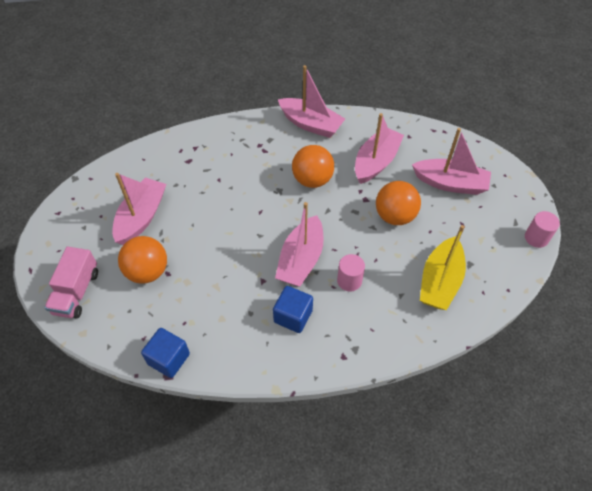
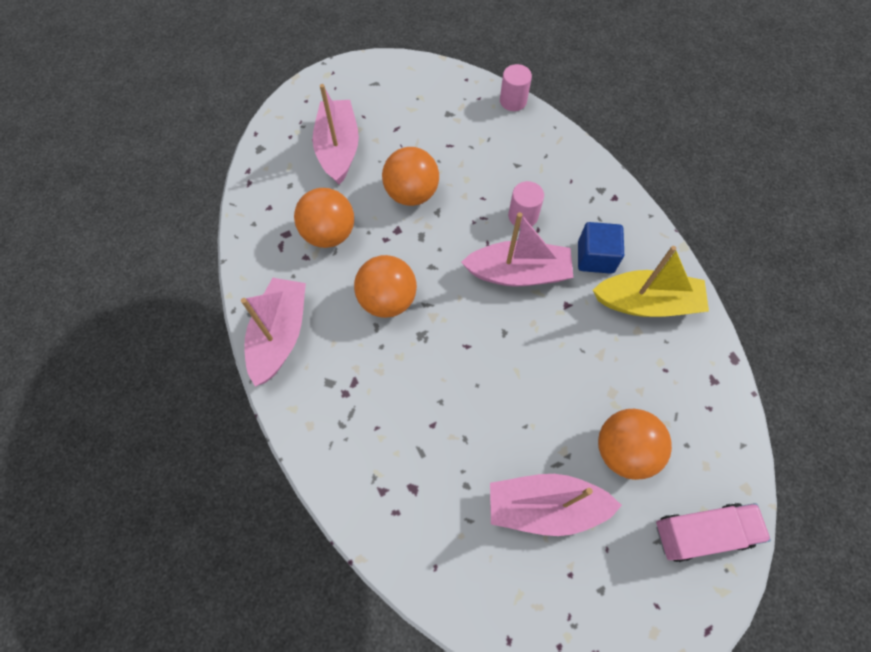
camera: 110 degrees left, 10 degrees up
blue cube [141,328,190,378] -> none
pink boat [355,113,404,184] -> orange ball [294,188,354,248]
yellow boat [420,225,466,310] -> yellow boat moved to [593,246,709,317]
pink cylinder [525,211,560,248] -> pink cylinder moved to [500,64,532,111]

